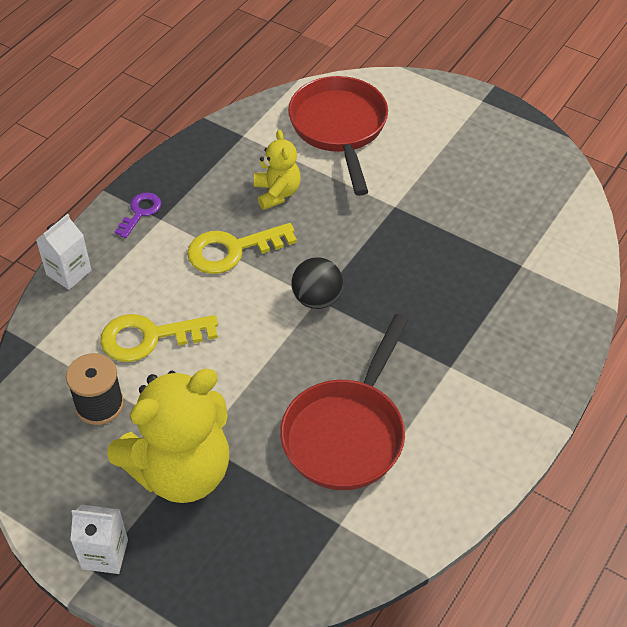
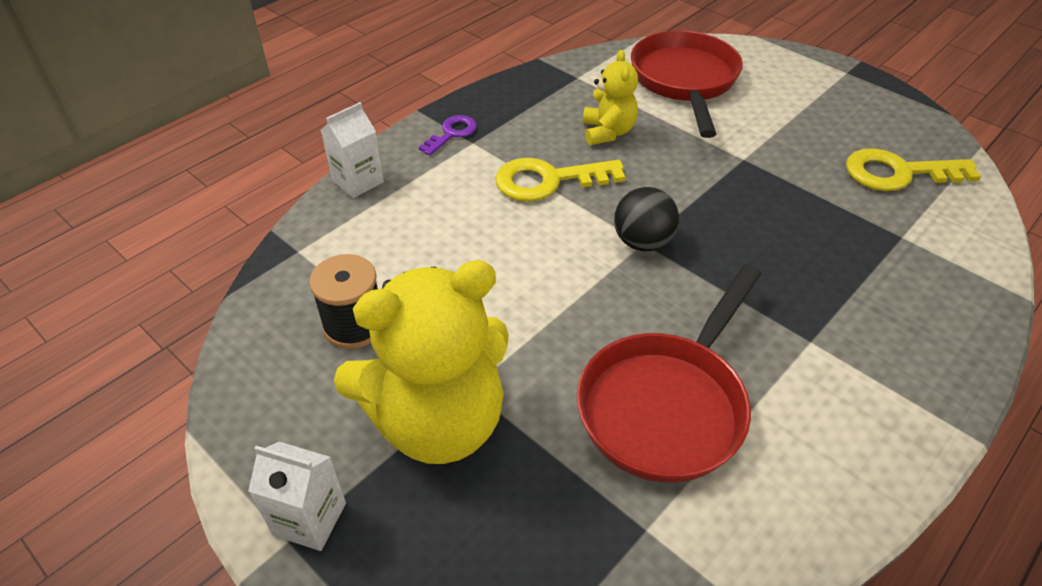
camera: 10 degrees right, 5 degrees down
yellow key [100,314,218,362] -> yellow key moved to [846,148,981,191]

